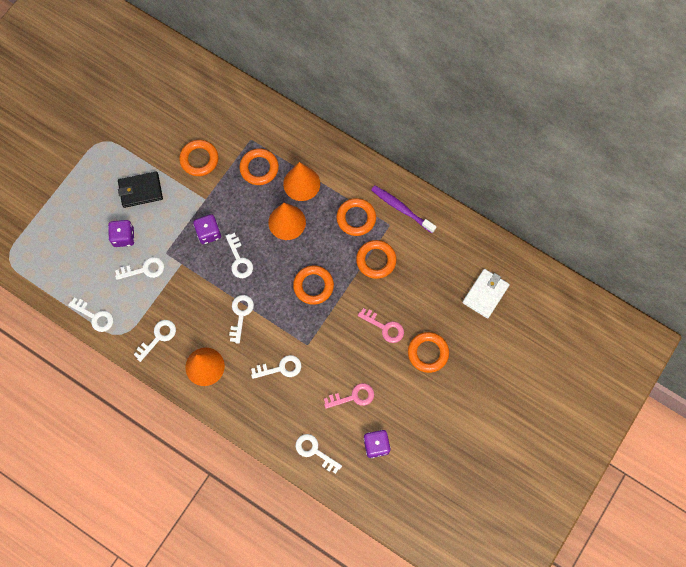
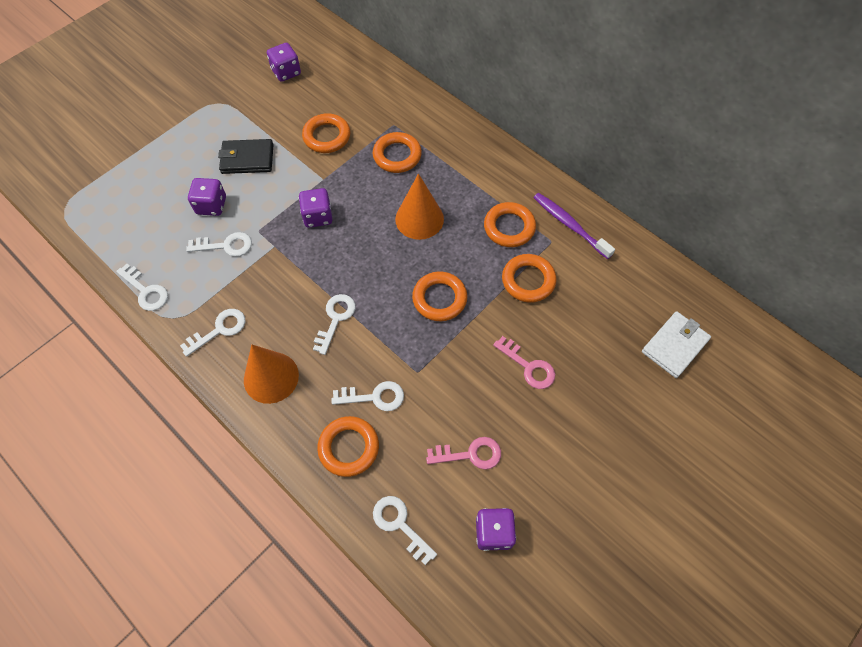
camera: 10 degrees right, 10 degrees down
white key [226,233,253,278] -> none
orange cone [283,162,320,201] -> none
orange ring [408,332,449,373] -> orange ring moved to [317,416,379,477]
none -> purple dice [267,43,301,82]

